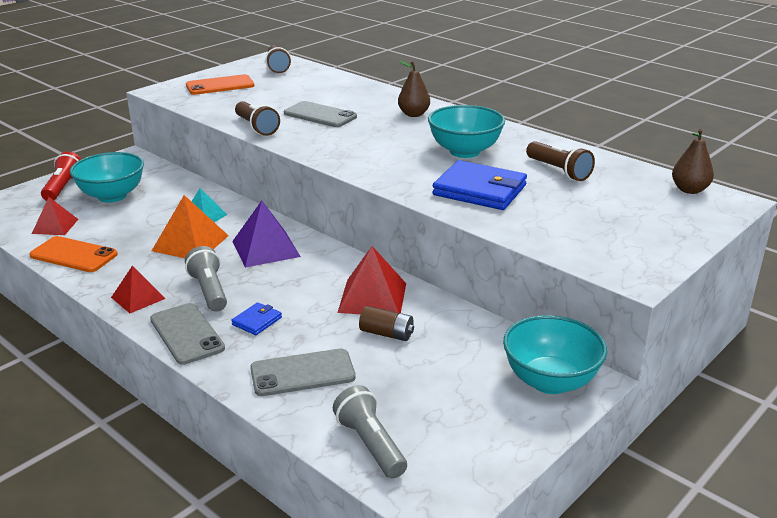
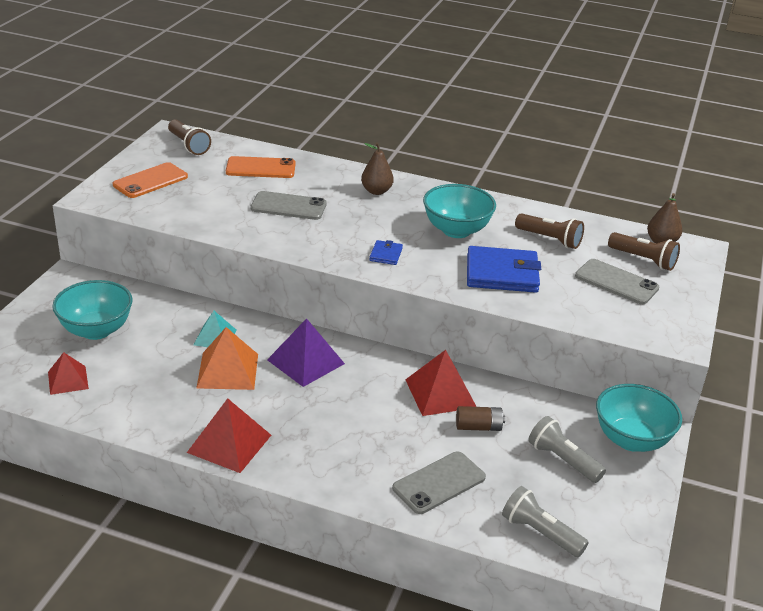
camera: 25 degrees left, 5 degrees up
orange phone [29,236,118,272] -> orange phone moved to [226,156,296,178]
red flashlight [41,151,82,201] -> none
red pyramid [111,265,165,313] -> red pyramid [187,398,271,473], size x1.57
grey phone [150,303,225,365] -> grey phone moved to [575,259,659,304]
grey flashlight [185,246,227,312] -> grey flashlight moved to [528,416,606,483]
blue wallet [231,302,282,335] -> blue wallet moved to [369,240,403,265]
brown flashlight [235,101,280,136] -> brown flashlight moved to [608,232,680,271]

